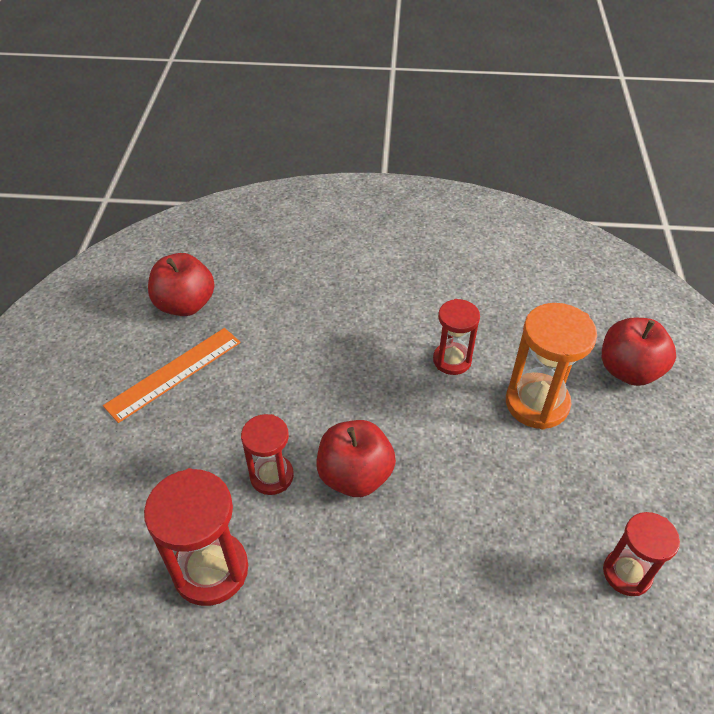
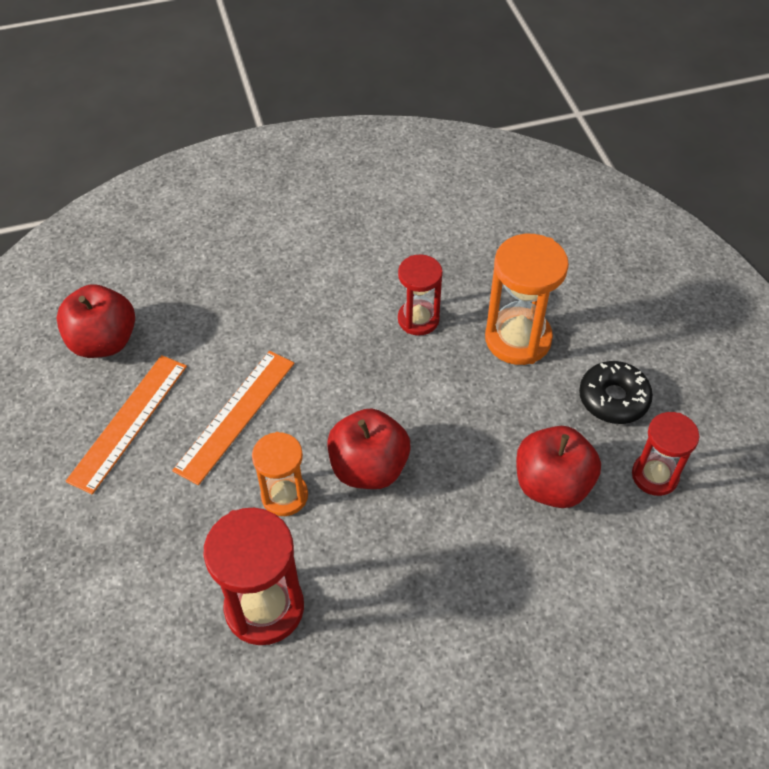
camera: 20 degrees left, 5 degrees up
red hourglass [241,414,294,495] -> orange hourglass [252,432,308,516]
red apple [602,318,676,386] -> red apple moved to [516,426,601,508]
none -> orange ruler [172,351,294,485]
none -> black donut [579,361,653,424]

